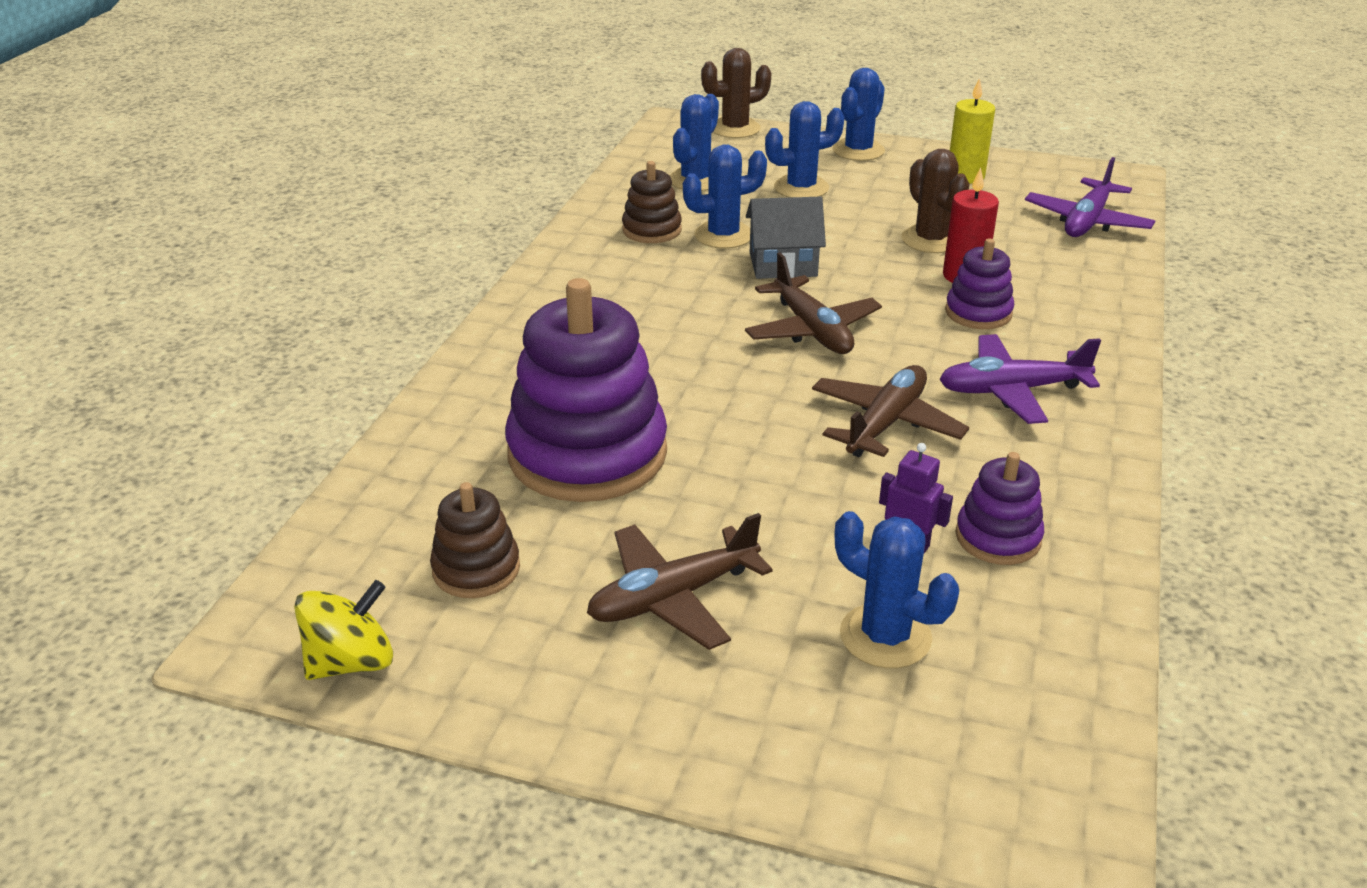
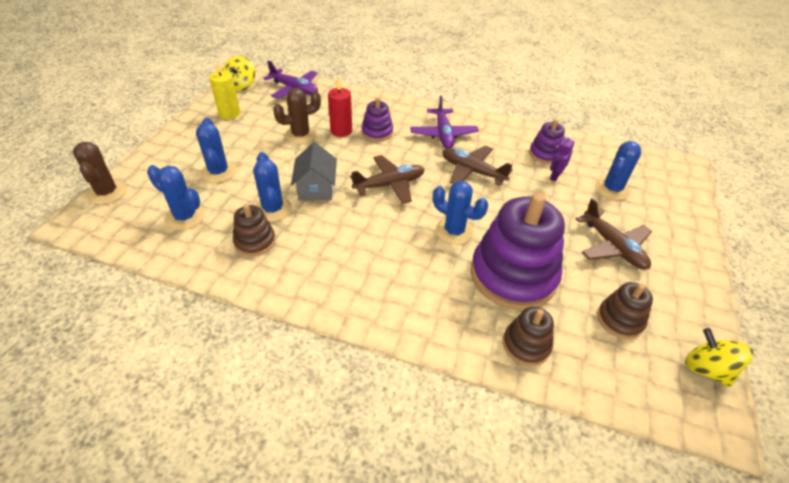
camera: 90 degrees left, 10 degrees up
blue cactus [832,68,885,161] -> blue cactus moved to [433,181,488,245]
none -> yellow spinning top [222,56,255,91]
none -> brown stacking toy [503,307,554,366]

